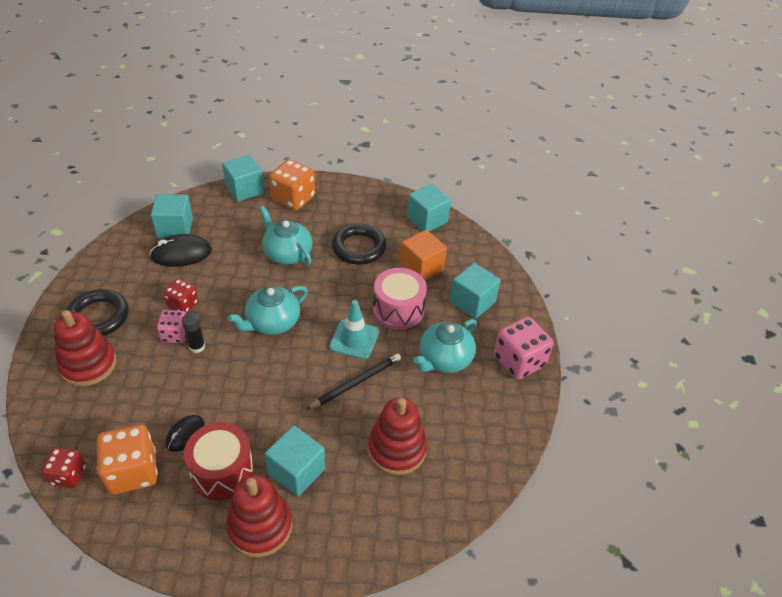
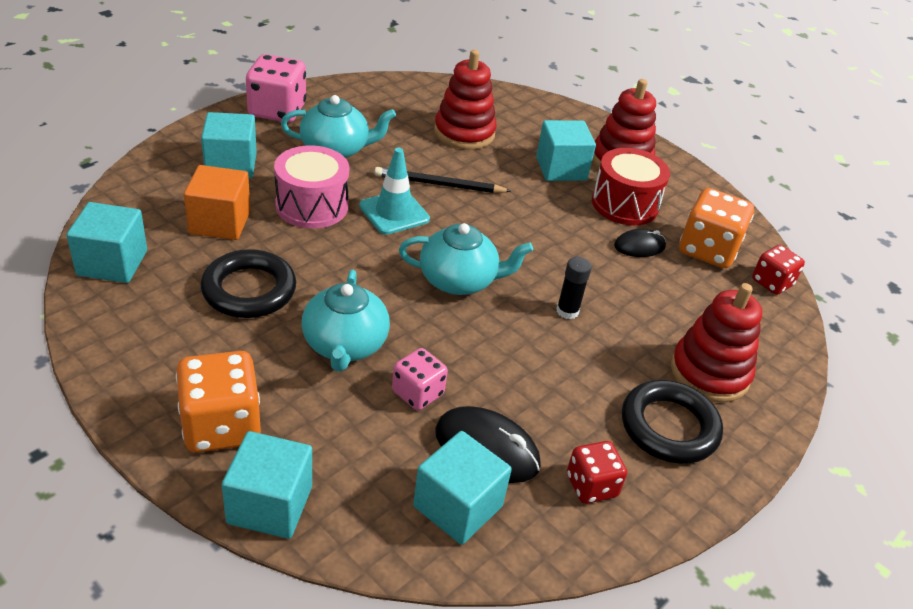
camera: 140 degrees left, 5 degrees down
pink dice [157,310,186,343] -> pink dice moved to [392,348,448,410]
red dice [163,279,198,313] -> red dice moved to [567,441,627,504]

